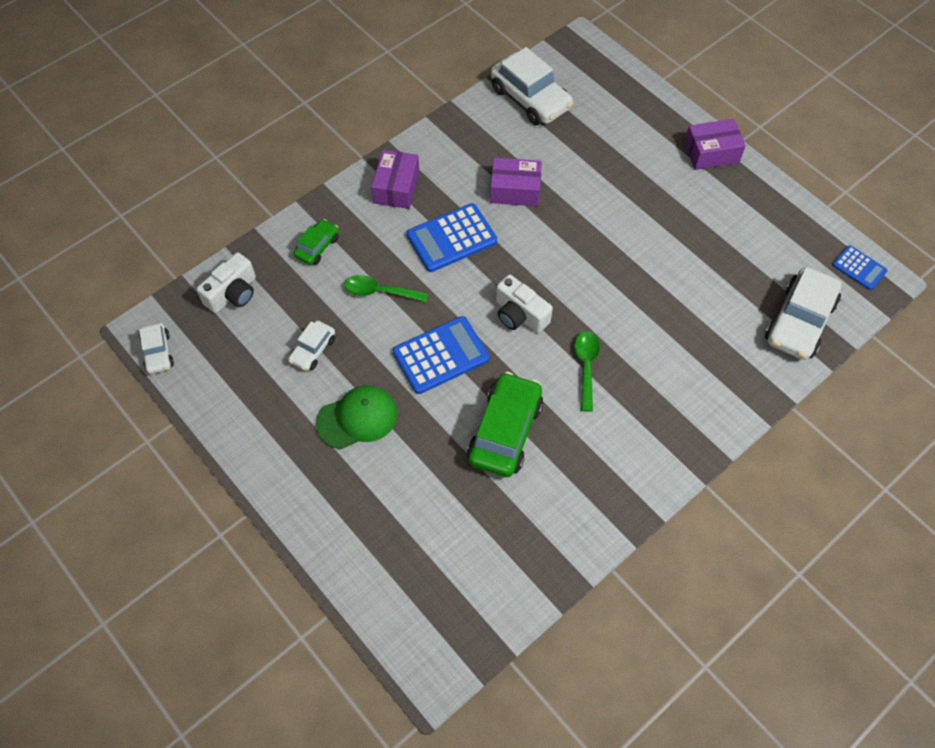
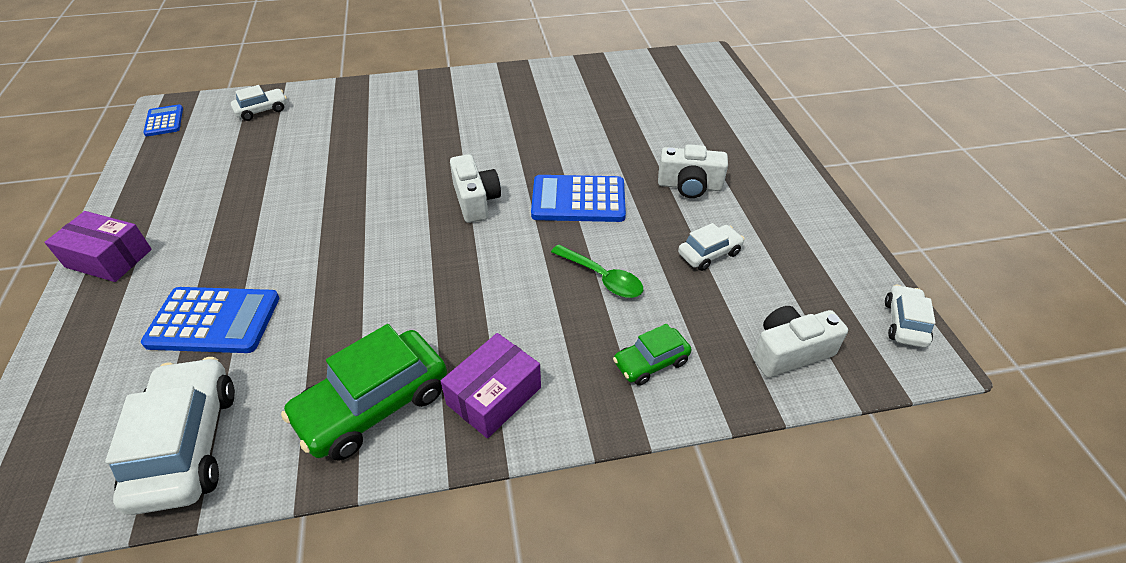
camera: 150 degrees left, 15 degrees down
green cap [316,385,397,449] -> white camera [658,144,728,198]
blue calculator [407,203,497,272] -> blue calculator moved to [141,287,279,353]
green car [467,372,543,477] -> green car moved to [281,324,447,461]
purple box [490,158,542,206] -> none
green spoon [574,331,600,412] -> none
white car [765,267,842,360] -> white car [231,85,287,121], size x0.53

